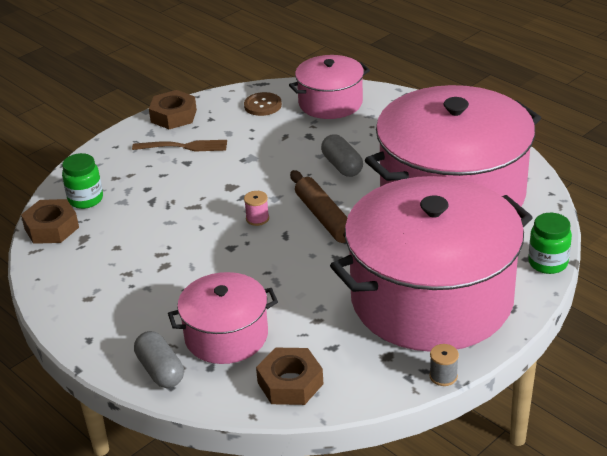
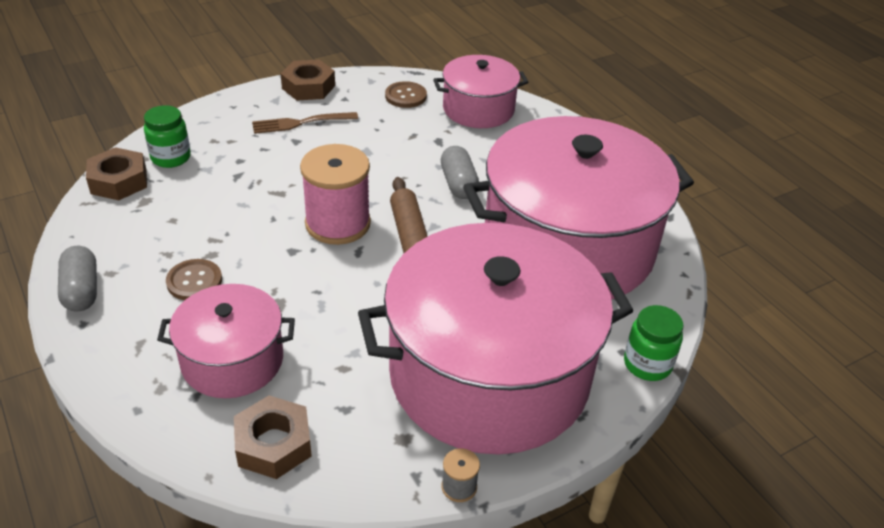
camera: 10 degrees right, 5 degrees up
brown fork [132,140,227,151] -> brown fork turned 150 degrees clockwise [252,112,358,134]
grey capsule [134,331,184,388] -> grey capsule moved to [58,246,97,311]
pink spool [244,191,269,226] -> pink spool [300,144,371,245], size x2.42
none -> brown button [166,259,222,300]

